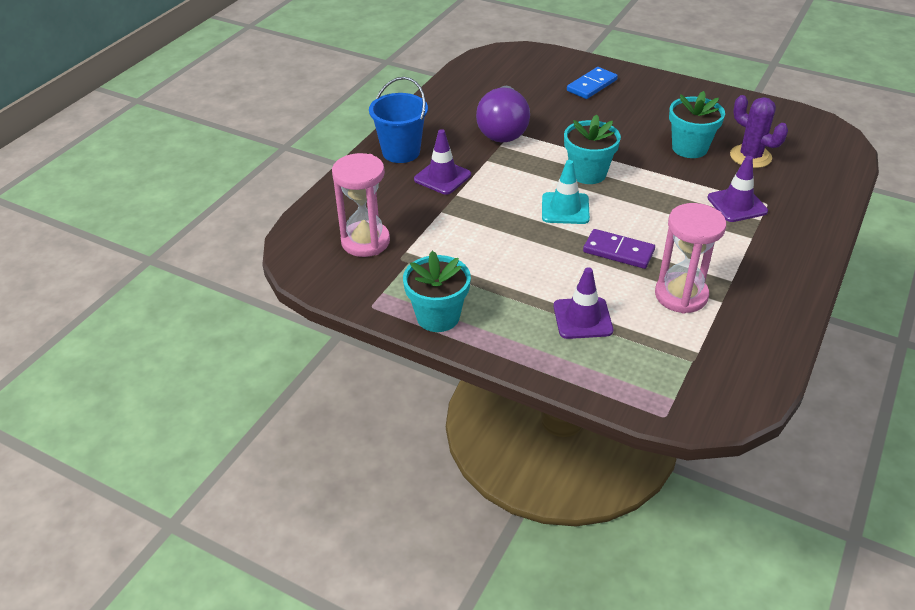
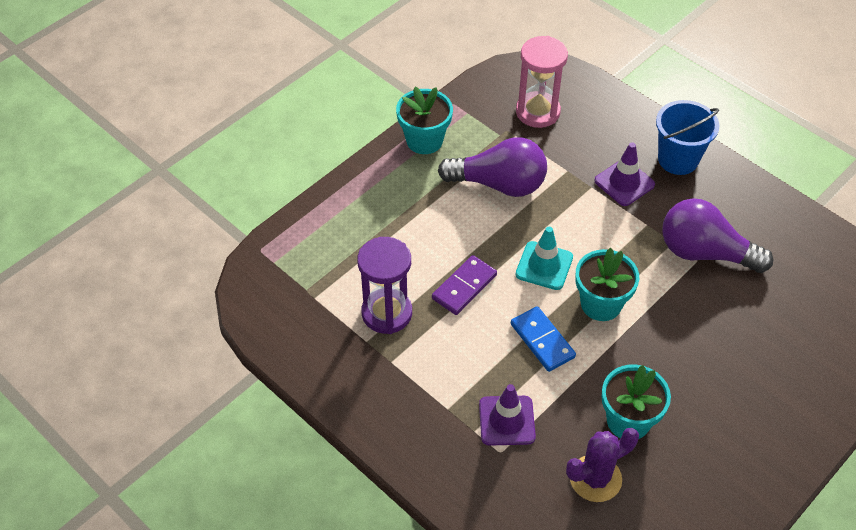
camera: 105 degrees right, 10 degrees up
purple traffic cone [554,267,613,339] -> none
blue domino [567,67,618,99] -> blue domino moved to [511,306,576,372]
pink hourglass [655,203,726,314] -> purple hourglass [357,237,412,334]
none -> purple light bulb [438,137,547,197]

